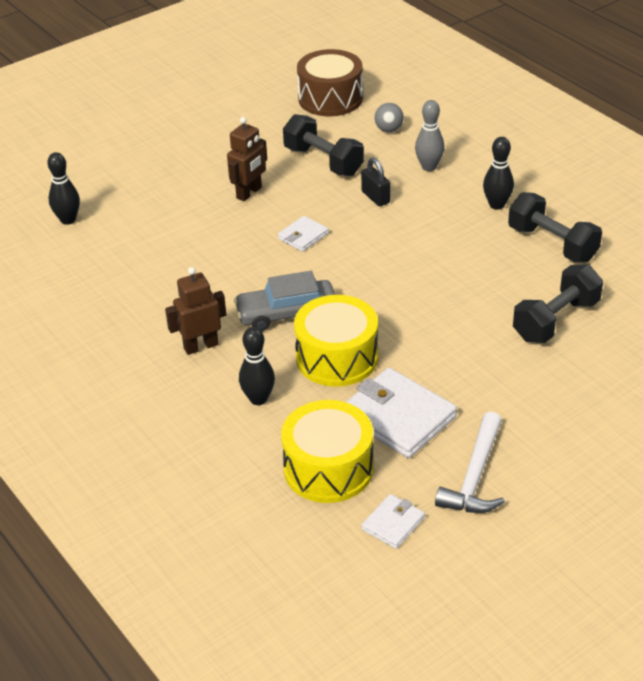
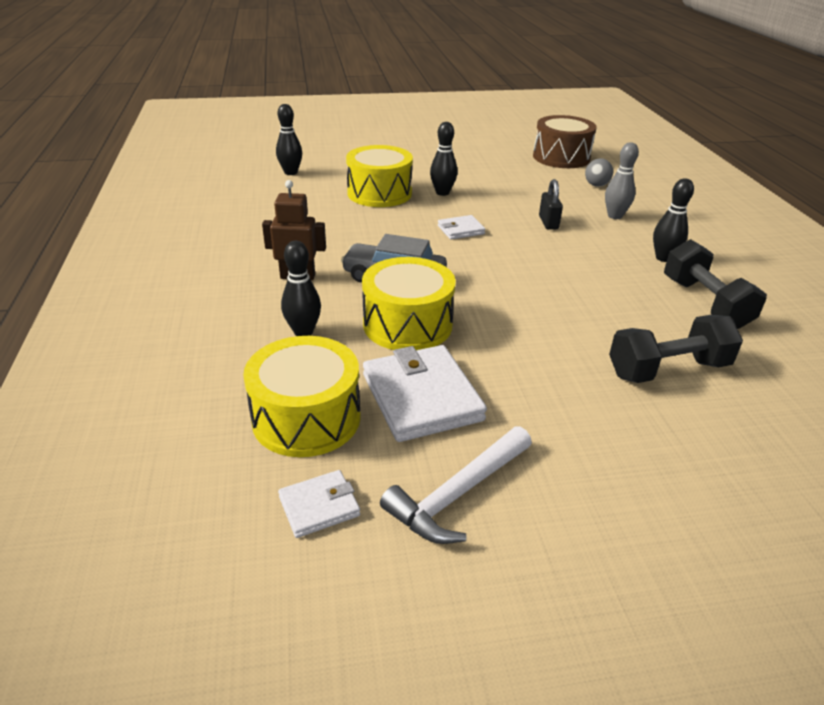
camera: 25 degrees right, 5 degrees down
brown robot [227,117,267,201] -> black bowling pin [430,122,458,196]
black dumbbell [283,114,364,176] -> none
none -> yellow drum [346,145,413,207]

